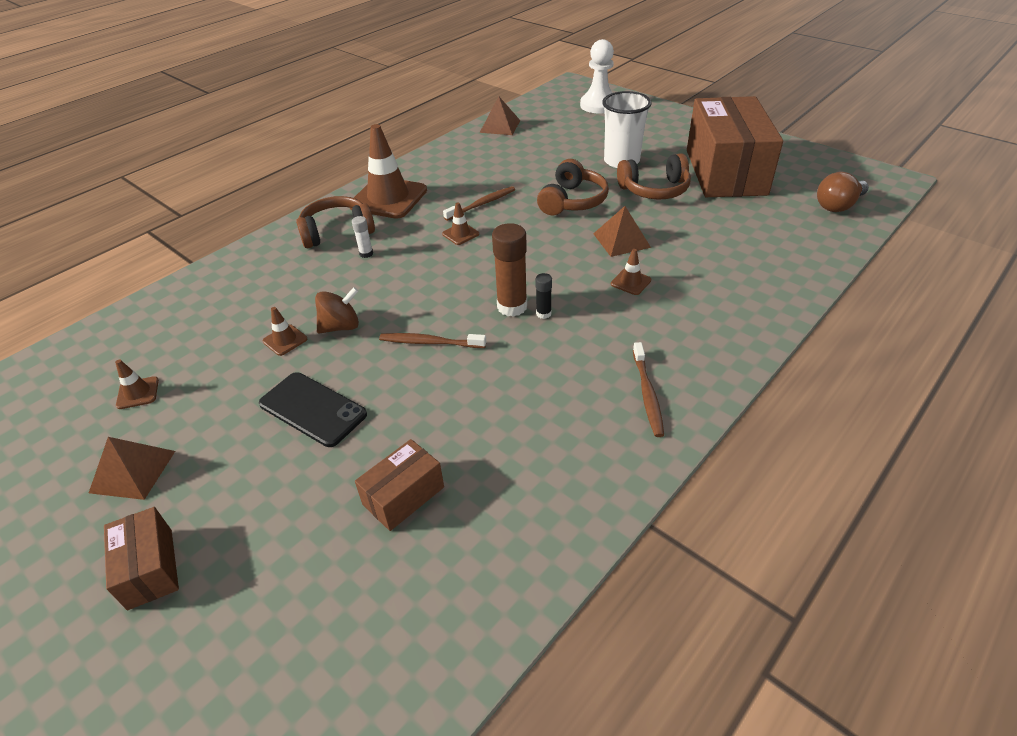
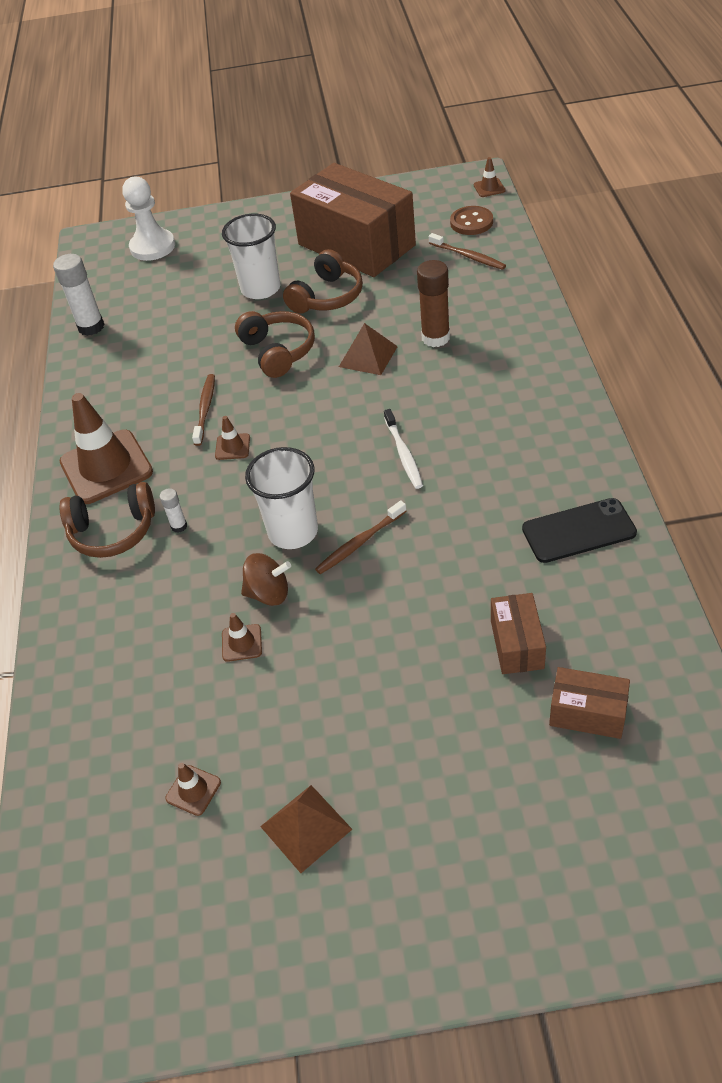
camera: 45 degrees left, 5 degrees up
brown box [104,507,179,610] -> brown box moved to [549,667,630,739]
black phone [259,372,367,447] -> black phone moved to [522,498,637,563]
brown headphones [296,196,375,248] -> brown headphones turned 120 degrees counterclockwise [59,482,155,558]
brown spinning top [315,287,359,334] -> brown spinning top turned 75 degrees clockwise [241,553,291,606]
brown pyramid [480,96,520,135] -> white glue stick [53,254,105,336]
brown glue stick [492,223,527,317] -> brown glue stick moved to [417,260,450,347]
black glue stick [535,273,552,319] -> white toothbrush [384,409,423,489]
brown traffic cone [611,249,651,295] -> brown traffic cone moved to [474,157,506,197]
brown toothbrush [633,342,664,437] -> brown toothbrush moved to [429,233,506,270]
brown light bulb [817,172,869,212] -> brown button [450,206,493,235]
none -> white cup [245,447,318,549]

